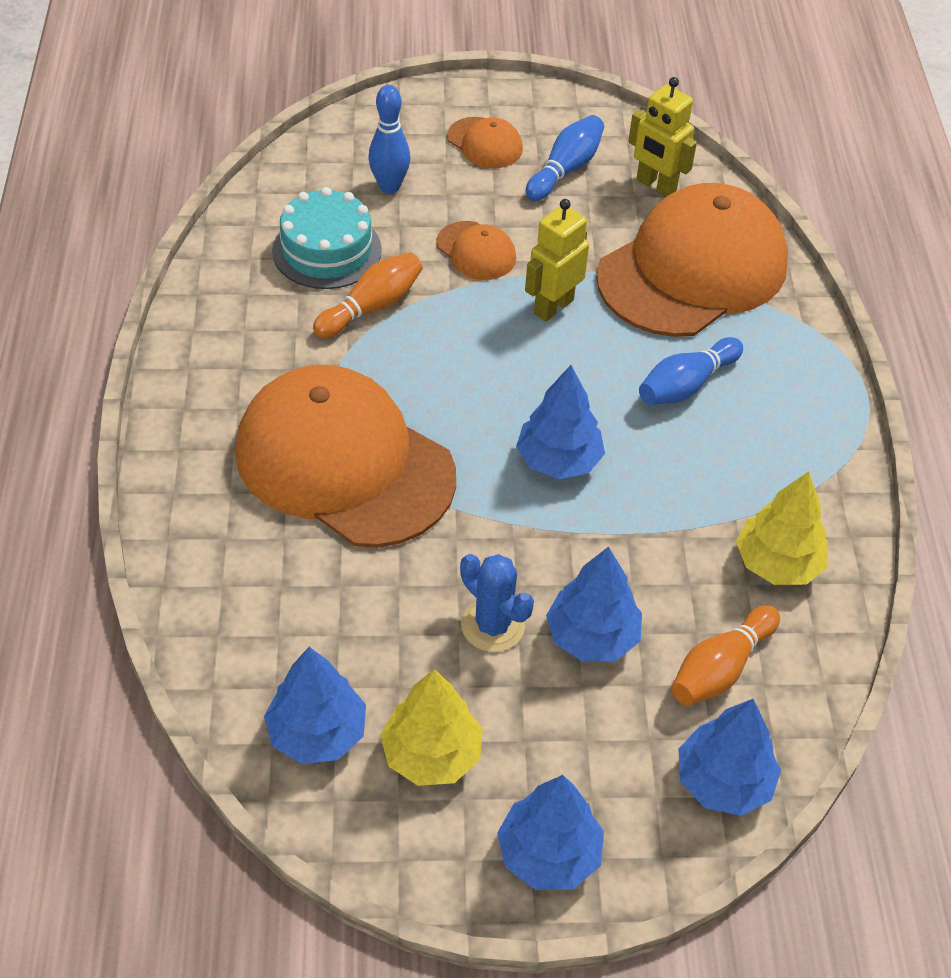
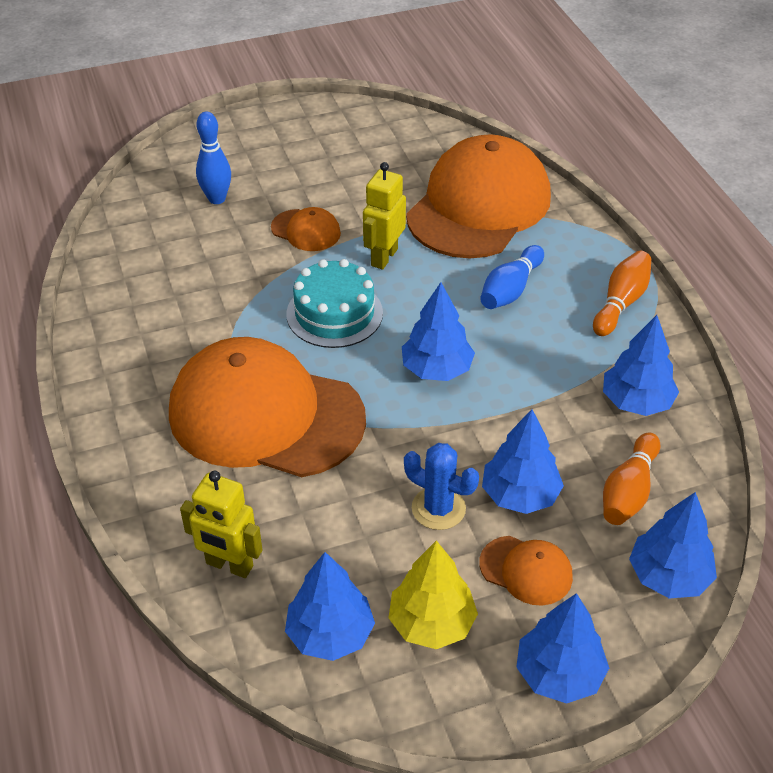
camera: 15 degrees left, 5 degrees down
turquoise cake [272,187,382,289] -> turquoise cake moved to [286,259,383,348]
orange bowling pin [313,252,423,339] -> orange bowling pin moved to [593,251,651,336]
orange cap [447,117,523,168] -> orange cap moved to [479,536,573,605]
blue bowling pin [526,115,604,201] -> none
yellow robot [628,77,697,197] -> yellow robot moved to [180,471,262,578]
yellow tree [736,472,828,585] -> blue tree [603,315,679,416]

